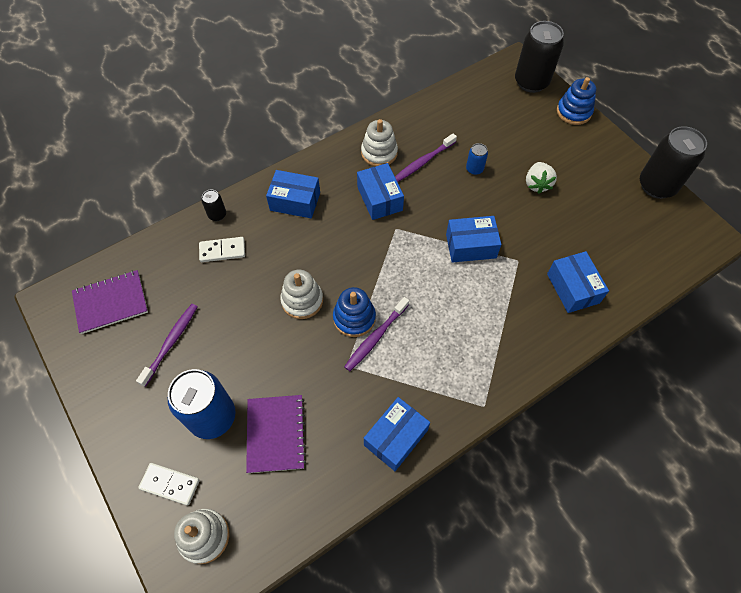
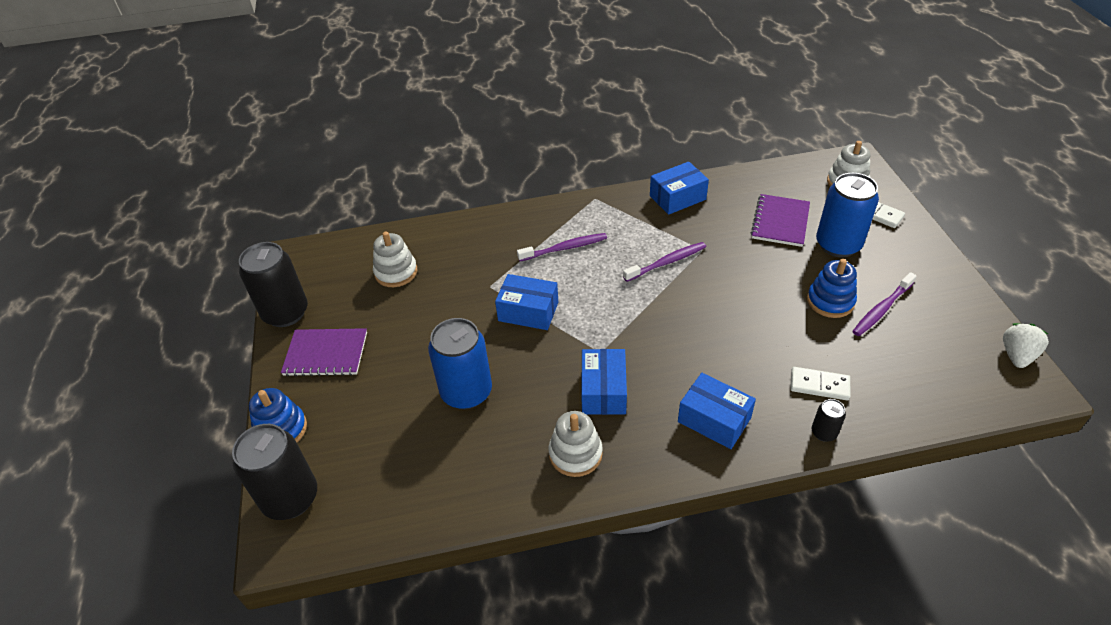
camera: 155 degrees left, 15 degrees down
purple notebook [72,270,148,334] -> purple notebook moved to [281,328,367,376]
white stacking toy [280,270,323,319] -> white stacking toy moved to [373,231,417,287]
blue stacking toy [333,287,376,337] -> blue stacking toy moved to [807,259,857,318]
purple toothbrush [395,133,457,182] -> purple toothbrush moved to [517,233,607,261]
blue can [466,143,488,175] -> blue can [428,318,492,409], size x2.17
white strawberry [526,162,557,194] -> white strawberry moved to [1003,323,1049,368]
blue box [547,251,609,313] -> none

